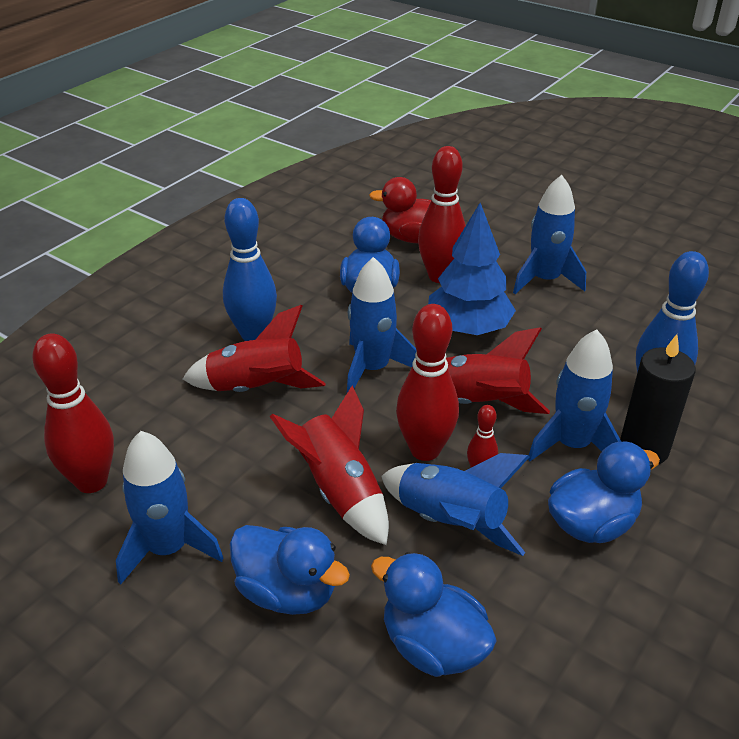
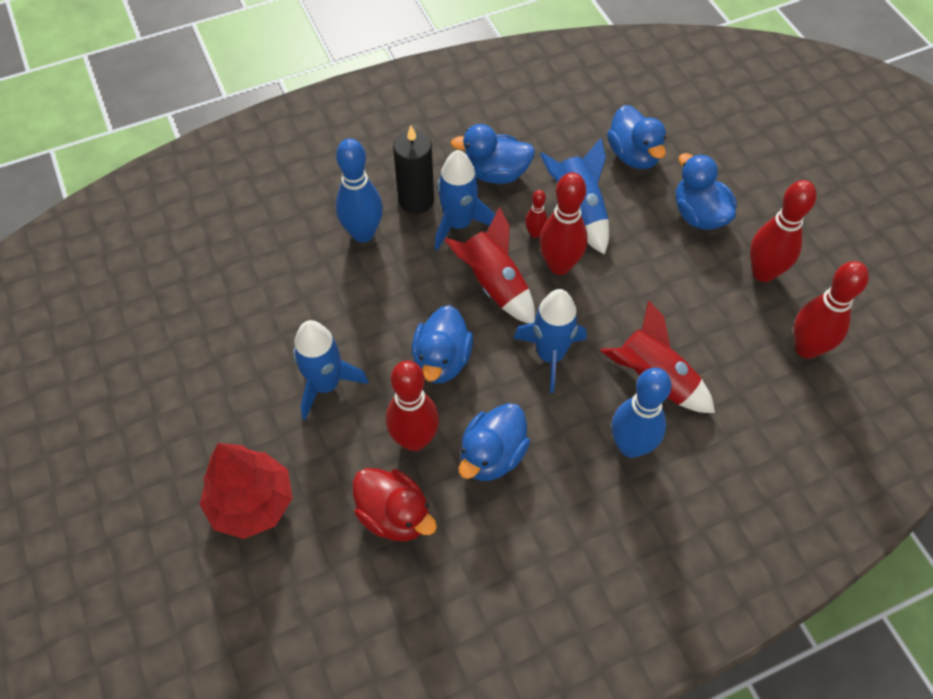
camera: 150 degrees left, 20 degrees up
blue rocket [116,431,224,584] -> red bowling pin [750,180,817,282]
red rocket [270,386,389,545] -> none
blue tree [428,203,516,335] -> blue duck [412,305,473,383]
none -> red tree [200,443,293,539]

